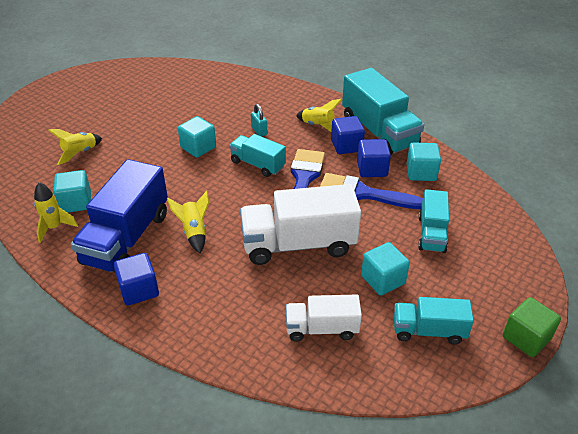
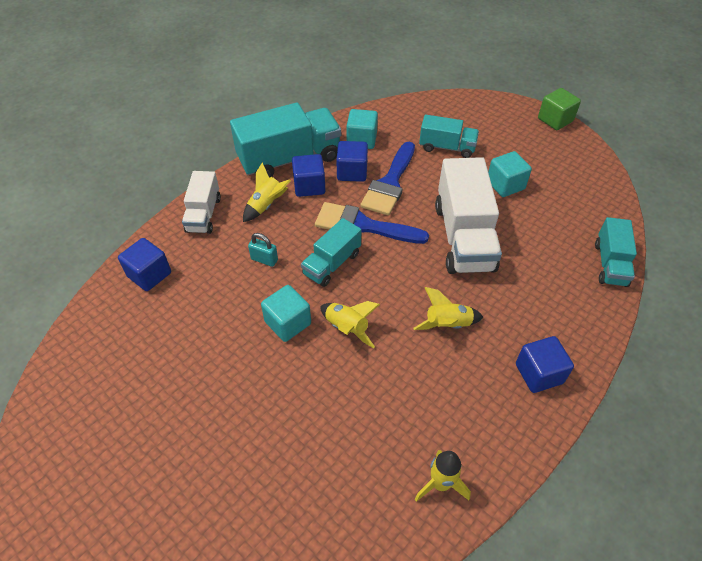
camera: 85 degrees left, 10 degrees up
yellow rocket [48,129,102,165] -> yellow rocket moved to [320,301,380,348]
turquoise cube [54,170,91,213] -> none
blue truck [71,159,168,274] -> none
turquoise padlock [251,104,267,137] -> turquoise padlock turned 45 degrees clockwise [248,233,278,267]
white truck [286,294,362,342] -> white truck moved to [182,171,221,234]
turquoise truck [394,297,474,345] -> turquoise truck moved to [595,217,637,287]
none -> blue cube [118,238,171,291]

